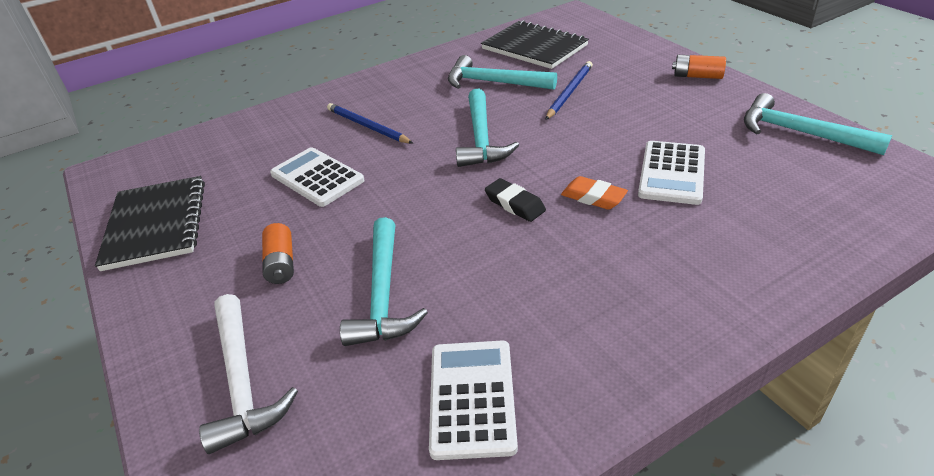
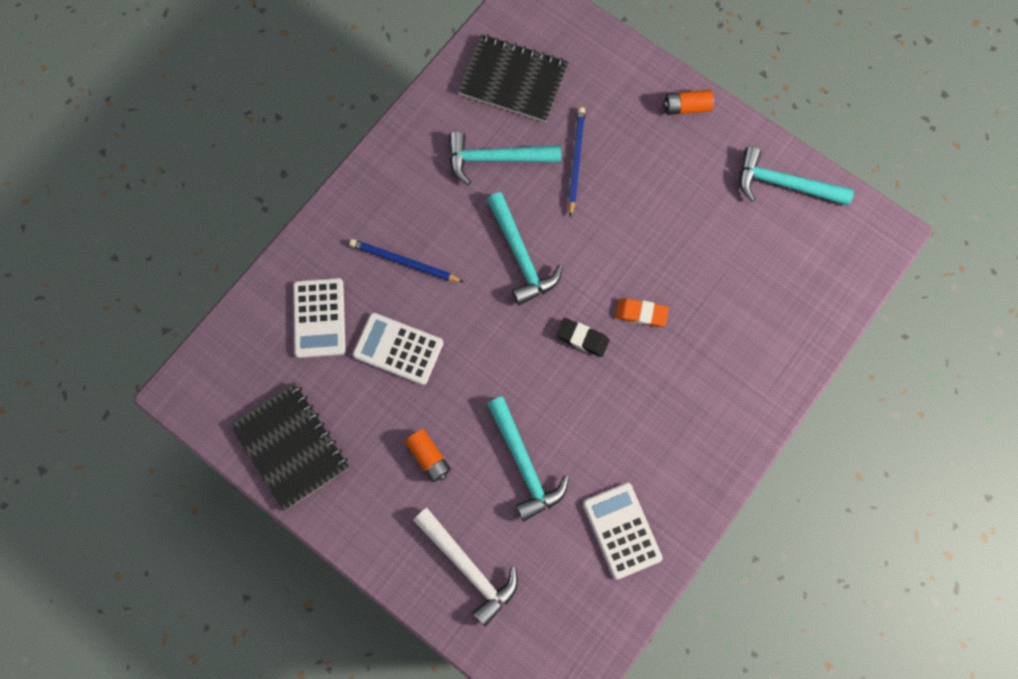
camera: 25 degrees left, 35 degrees up
white calculator [638,141,705,205] -> white calculator moved to [293,278,346,358]

